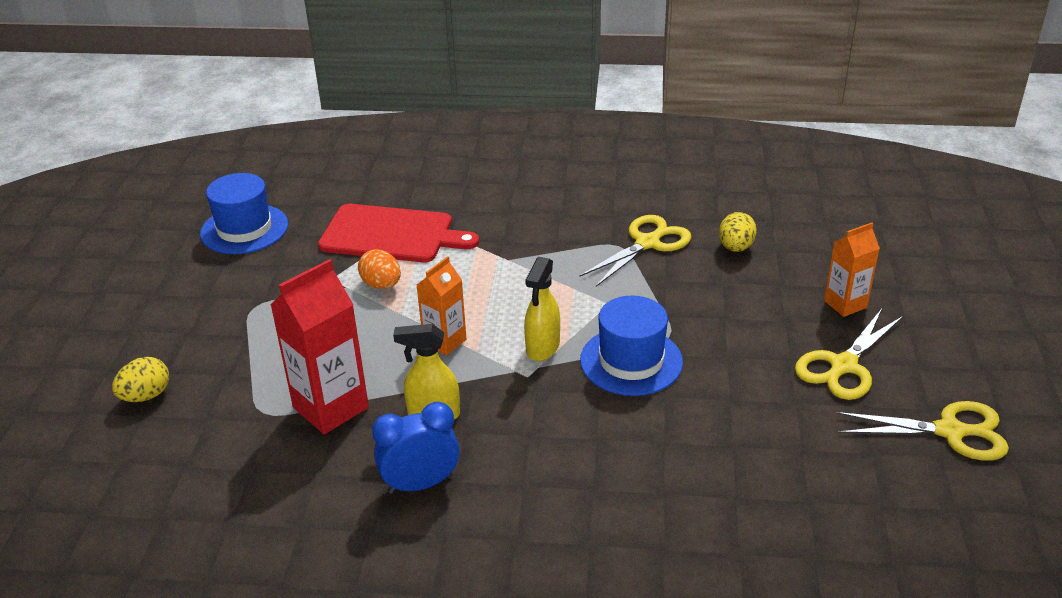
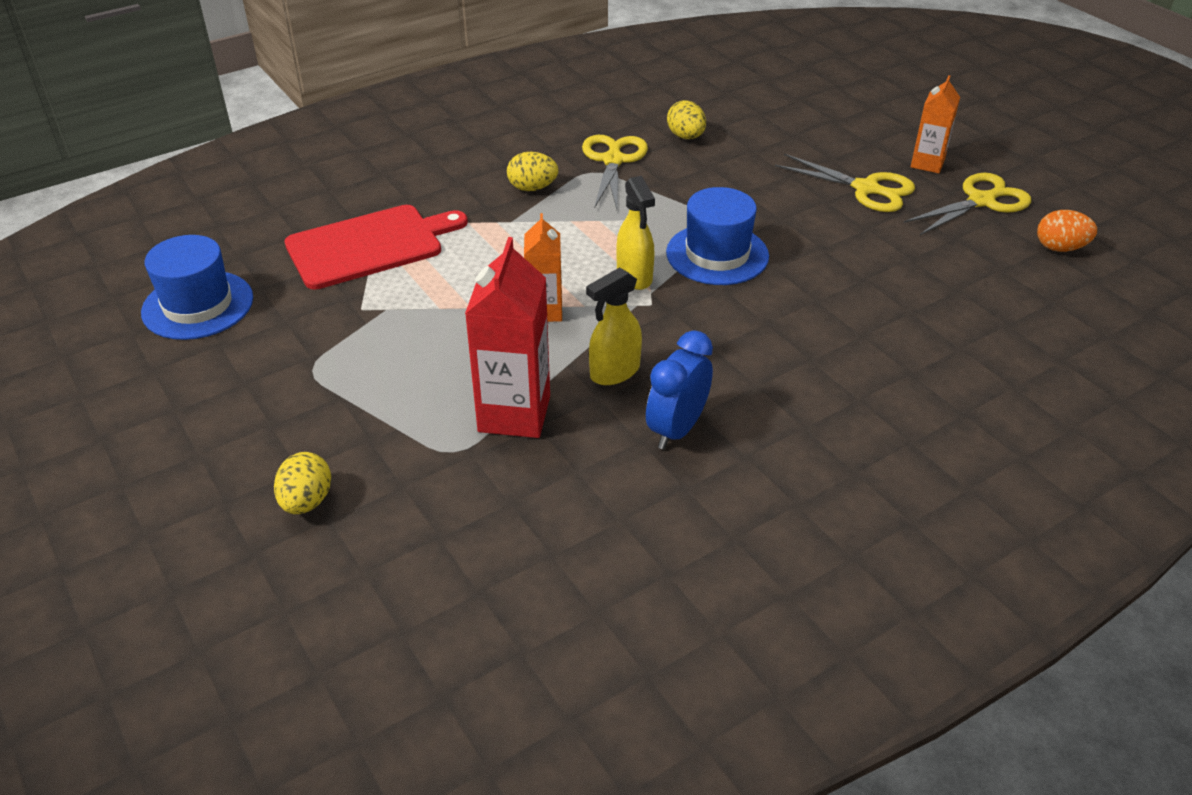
camera: 40 degrees left, 5 degrees up
orange egg [358,249,401,289] -> orange egg moved to [1037,210,1097,252]
yellow scissors [795,309,903,400] -> yellow scissors turned 60 degrees counterclockwise [775,154,915,212]
orange carton [824,223,880,317] -> orange carton moved to [911,75,960,173]
none -> yellow egg [507,152,559,191]

